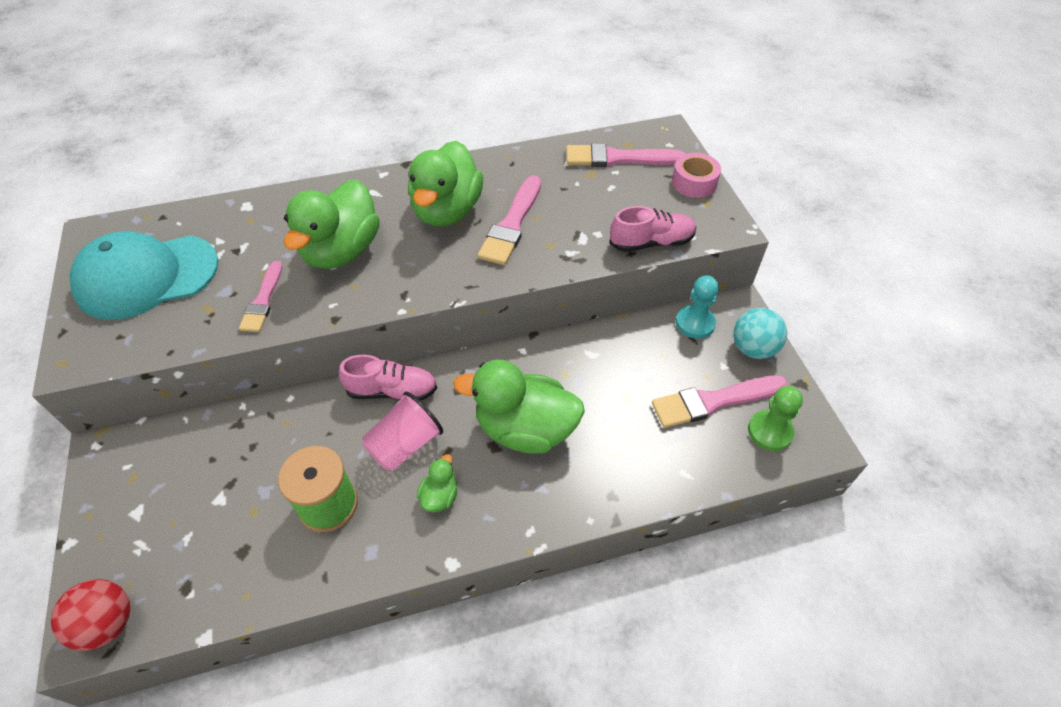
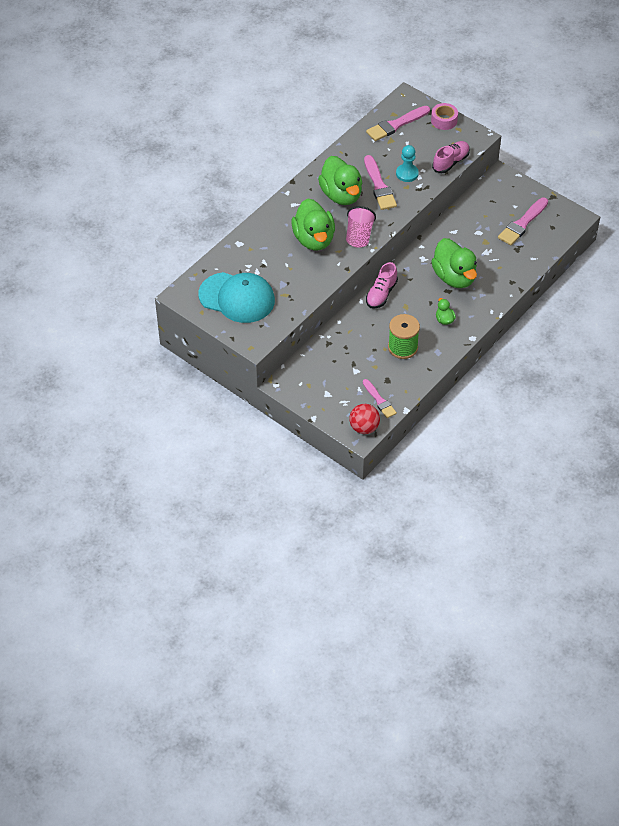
camera: 35 degrees left, 0 degrees up
turquoise cap [69,231,218,320] -> turquoise cap turned 105 degrees counterclockwise [199,272,275,323]
pink brush [239,261,283,332] -> pink brush moved to [363,379,397,418]
pink shoe [339,355,437,401] -> pink shoe turned 150 degrees clockwise [366,262,398,309]
pink cup [362,392,443,471] -> pink cup moved to [346,206,376,248]
green duck [453,360,585,454] -> green duck turned 90 degrees counterclockwise [431,238,477,288]
turquoise pawn [676,275,719,339] -> turquoise pawn moved to [396,145,419,182]
turquoise ball [733,308,787,359] -> none
green pawn [748,386,803,451] -> none

